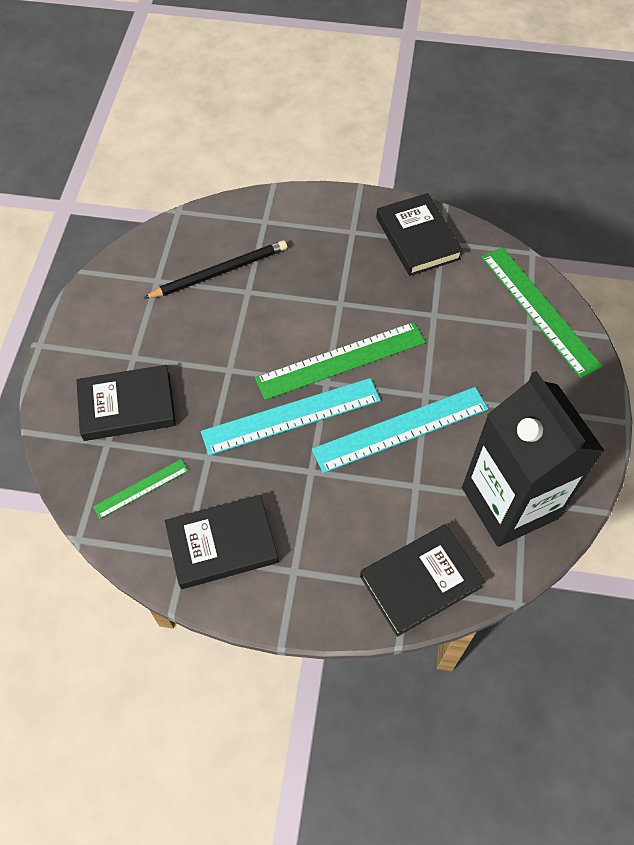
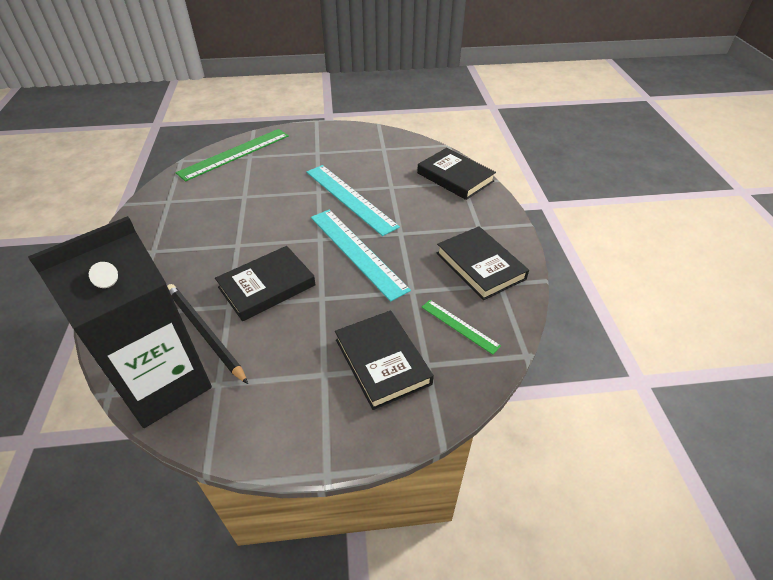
camera: 105 degrees left, 15 degrees down
green ruler [255,322,426,400] -> none
black book [376,193,463,276] -> black book moved to [215,246,316,321]
black carton [462,371,605,547] -> black carton moved to [28,216,212,428]

